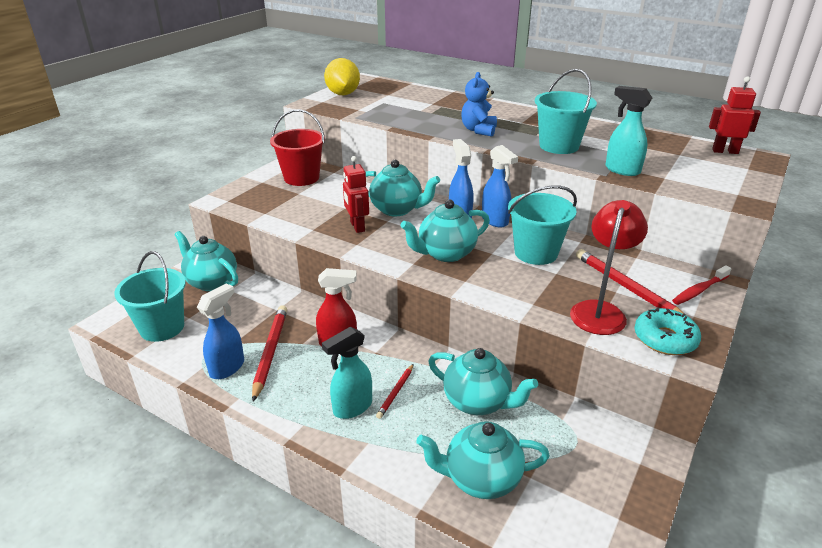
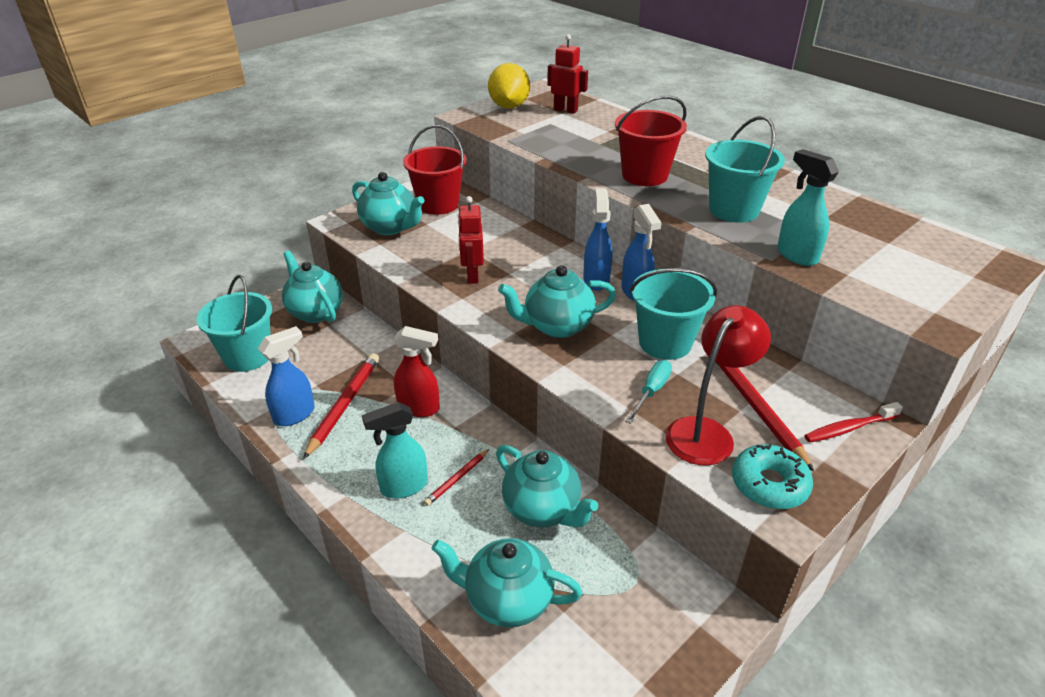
camera: 15 degrees right, 5 degrees up
turquoise teapot [366,160,440,216] -> turquoise teapot moved to [352,172,425,235]
blue teddy bear [461,72,497,136] -> red bucket [615,96,687,186]
red robot [709,76,761,154] -> red robot moved to [547,34,588,114]
none -> turquoise screwdriver [625,360,672,424]

